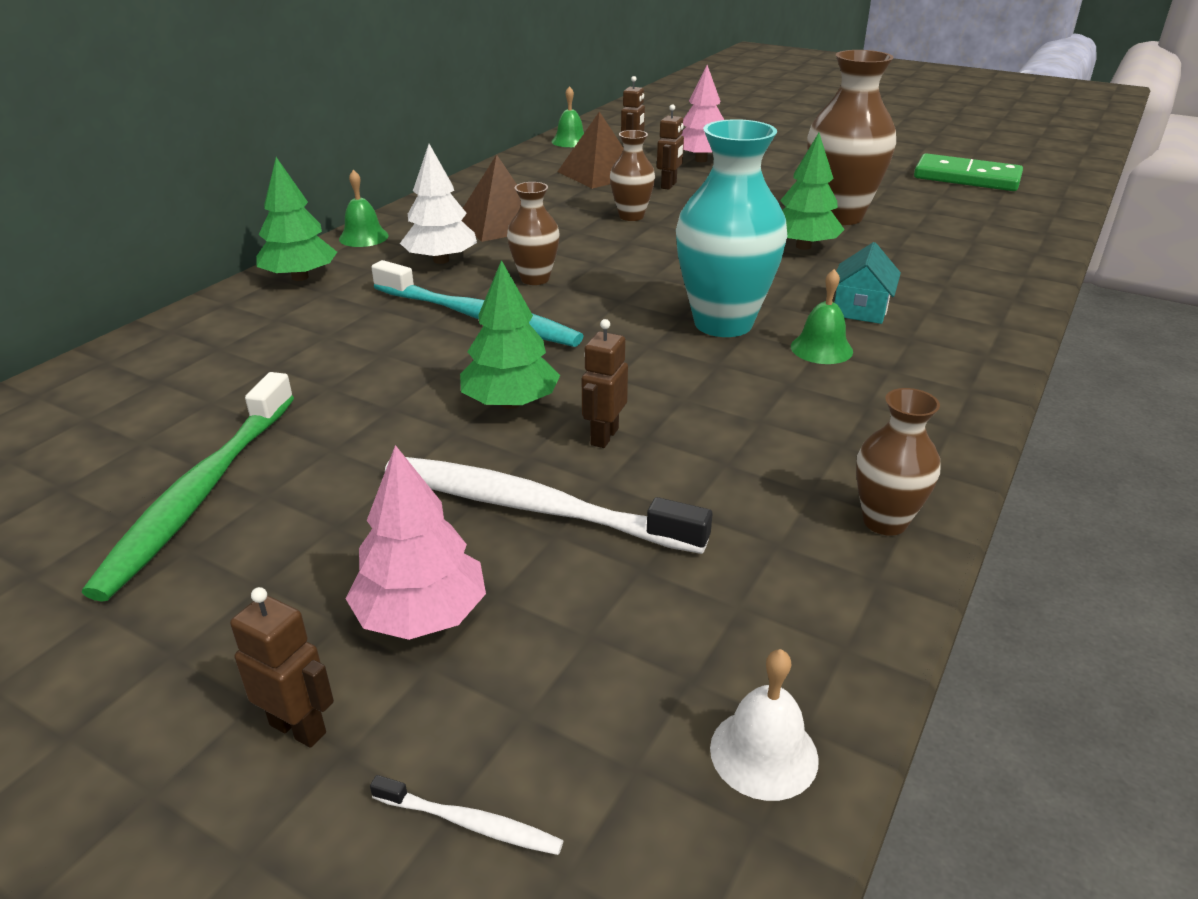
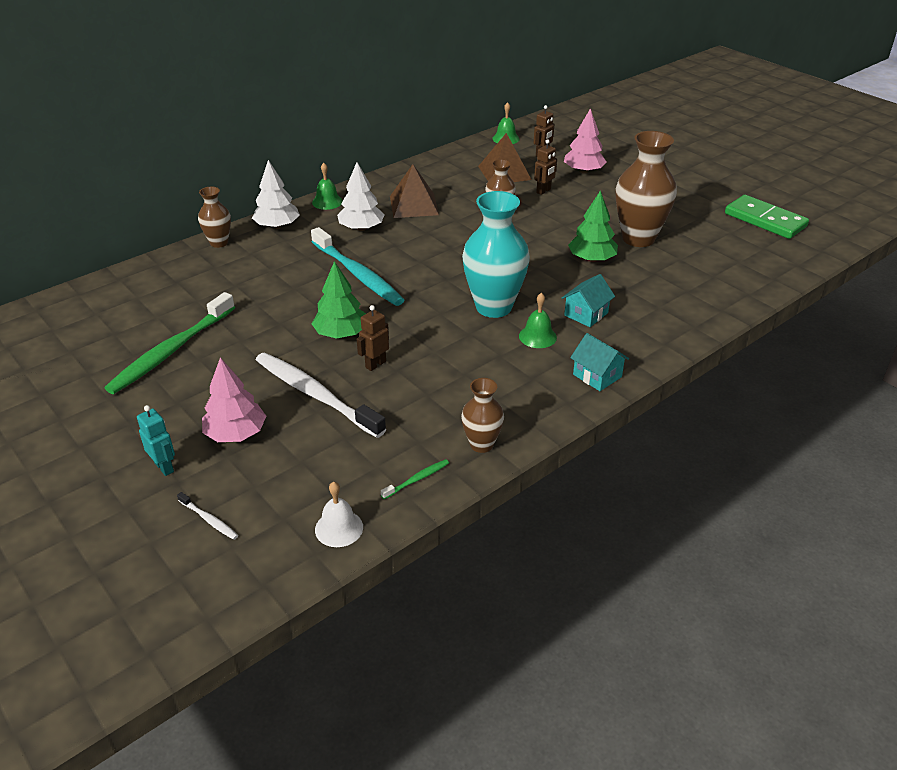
camera: 20 degrees right, 5 degrees up
brown robot [230,587,334,748] -> turquoise robot [137,405,175,476]
green tree [256,157,337,281] -> white tree [252,160,300,229]
brown vase [507,182,560,285] -> brown vase moved to [198,187,231,248]
none -> green toothbrush [381,459,449,499]
none -> turquoise house [570,333,629,391]

